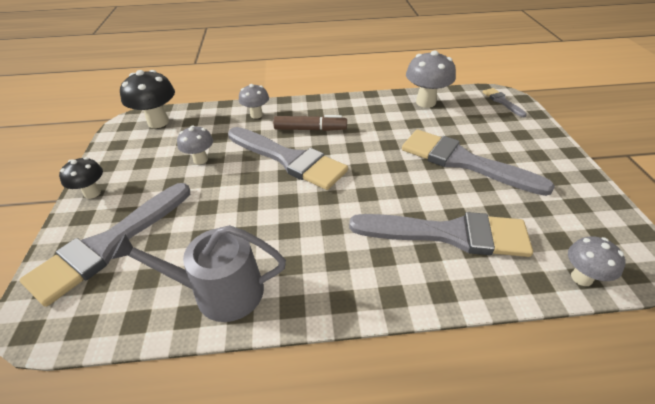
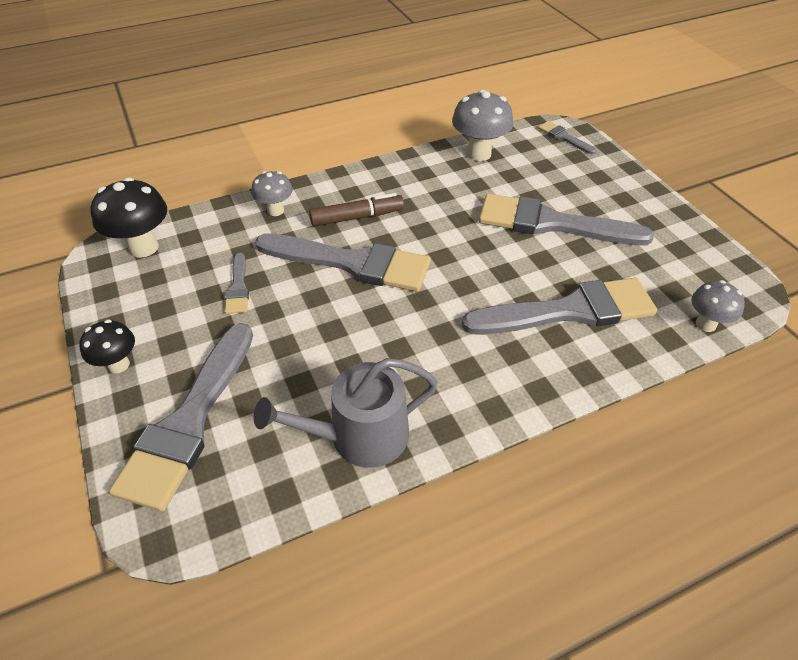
camera: 20 degrees left, 5 degrees up
grey mushroom [177,125,213,164] -> grey brush [225,253,249,314]

